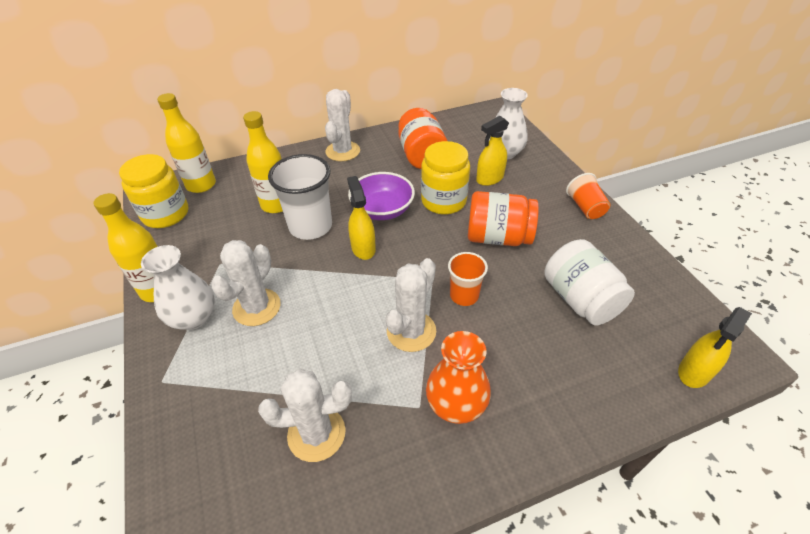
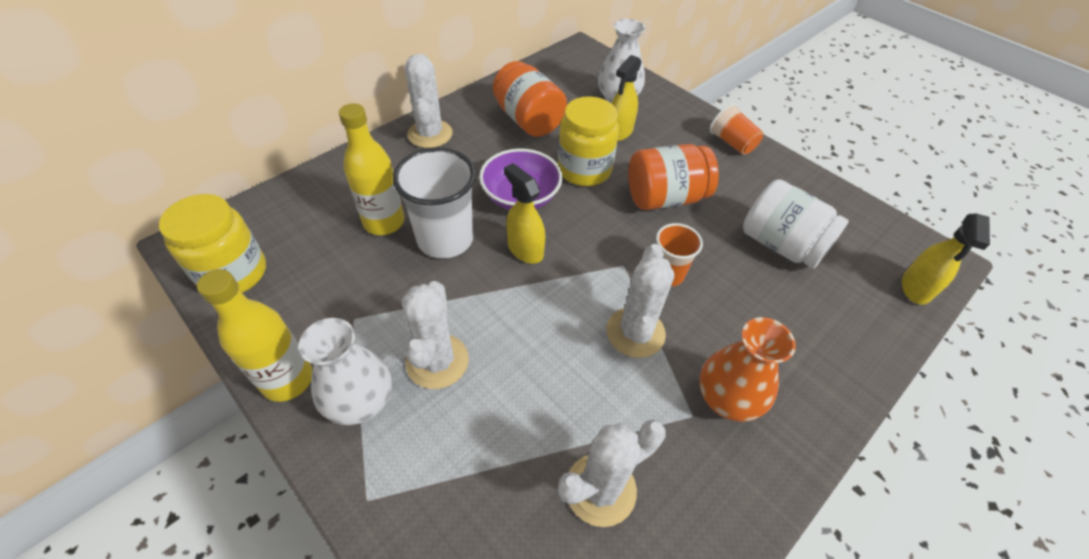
camera: 25 degrees left, 5 degrees up
yellow bottle [157,93,216,193] -> none

